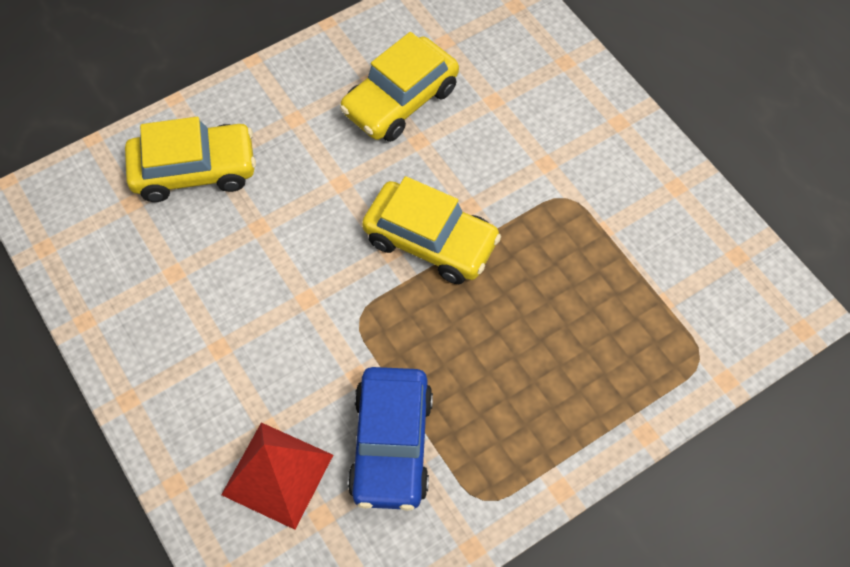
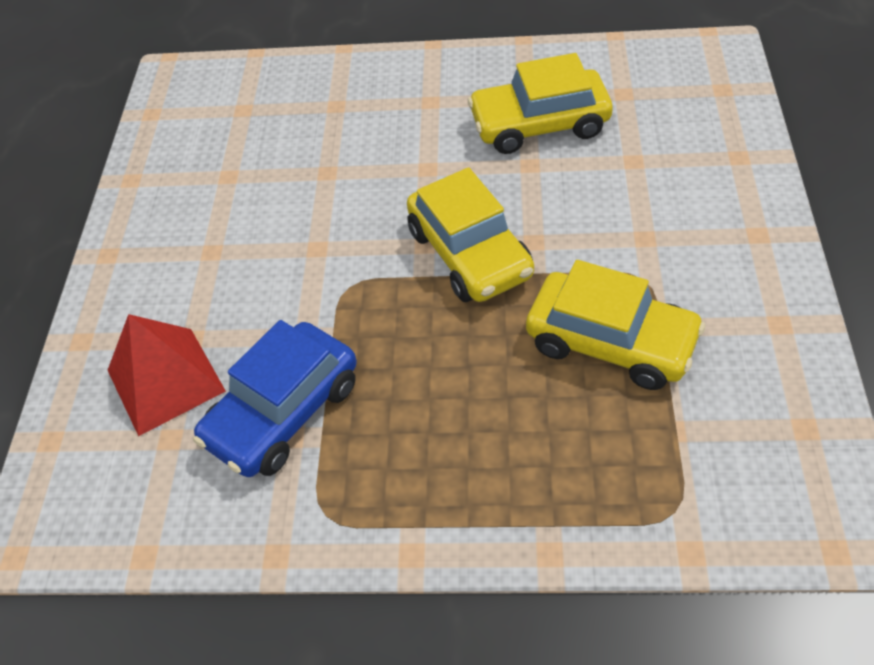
camera: 40 degrees right, 10 degrees down
yellow car [125,117,256,202] -> yellow car moved to [526,260,705,390]

